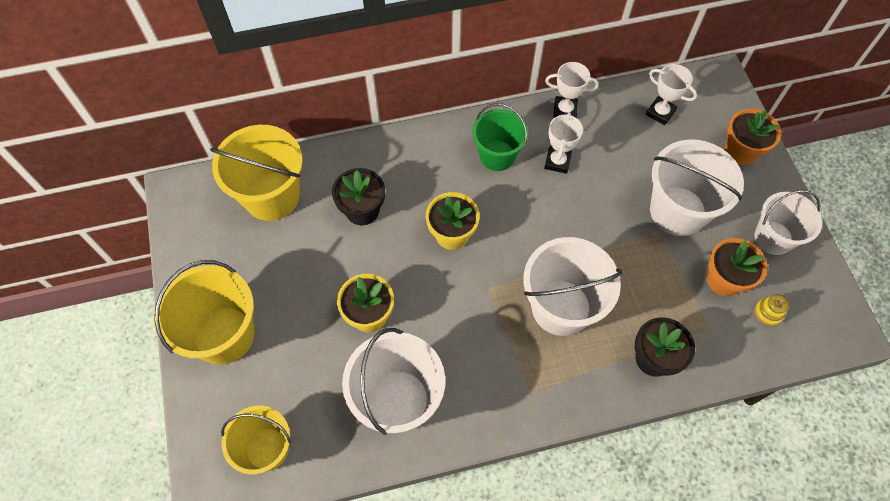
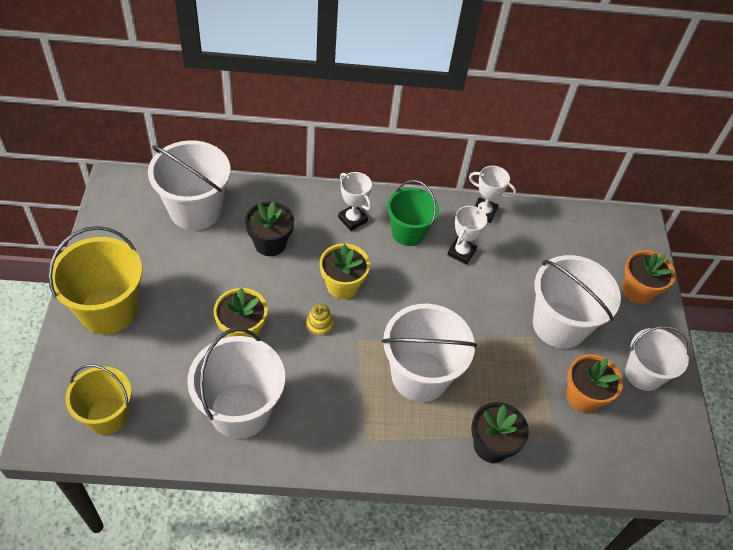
camera: 10 degrees right, 10 degrees down
yellow bucket [210,125,303,221] -> white bucket [148,140,231,230]
white trophy [646,64,697,125] -> white trophy moved to [338,172,372,231]
yellow stacking toy [754,294,789,326] -> yellow stacking toy moved to [307,304,333,336]

